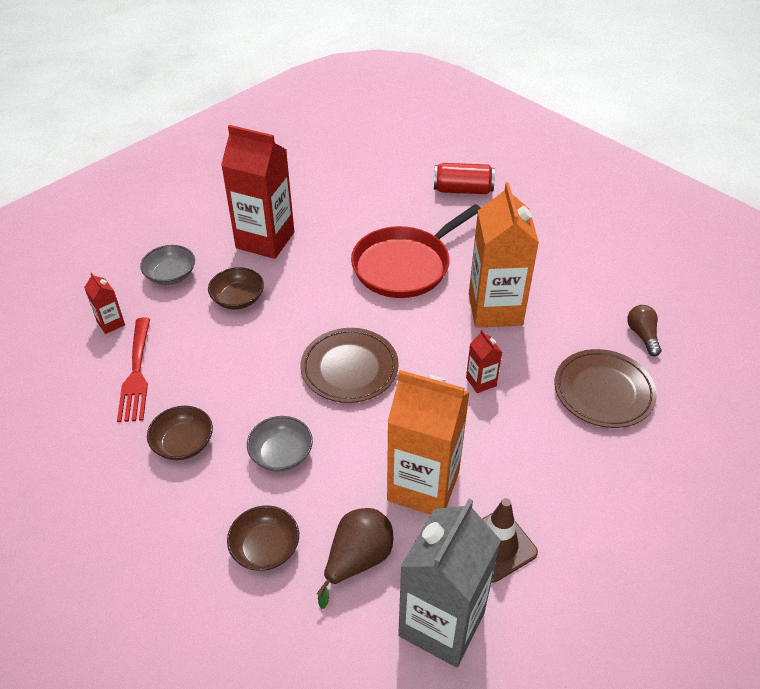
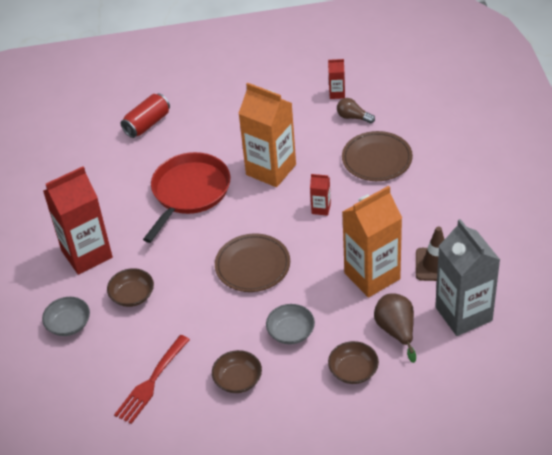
camera: 50 degrees left, 0 degrees up
red carton [84,272,125,334] -> red carton moved to [328,59,345,99]
red fork [117,317,150,422] -> red fork turned 90 degrees clockwise [114,335,190,424]
red pan [351,204,481,298] -> red pan turned 150 degrees counterclockwise [143,152,230,243]

